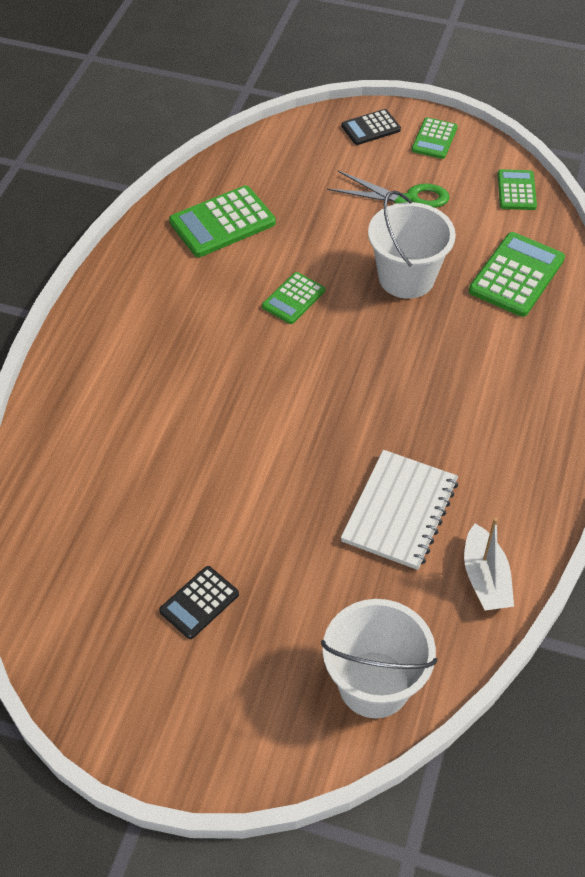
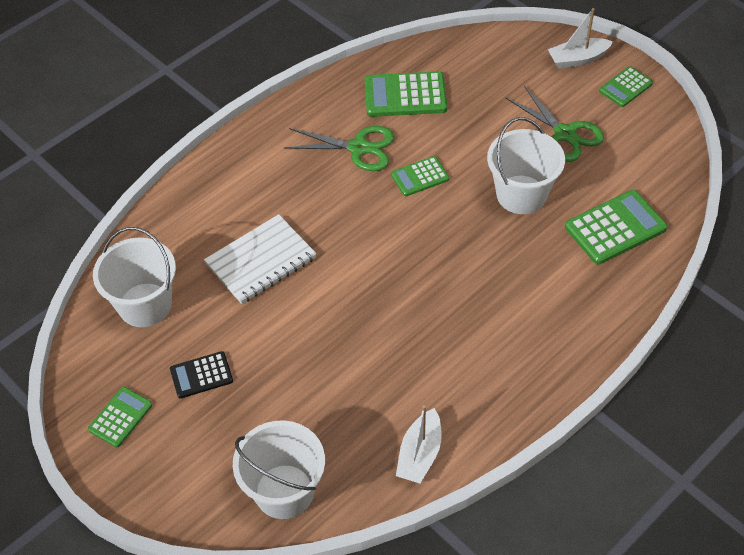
camera: 30 degrees right, 0 degrees up
black calculator [341,109,401,145] -> white boat [548,8,613,69]
white notebook [341,450,458,570] -> white notebook moved to [204,214,317,304]
green calculator [498,169,537,210] -> green calculator moved to [88,387,152,448]
none -> white bucket [93,227,176,327]
none -> green scissors [284,126,394,171]

